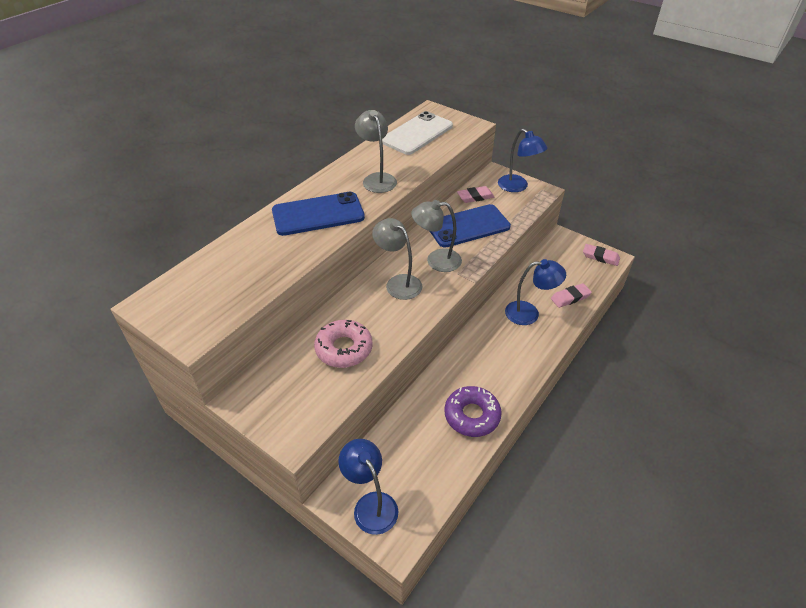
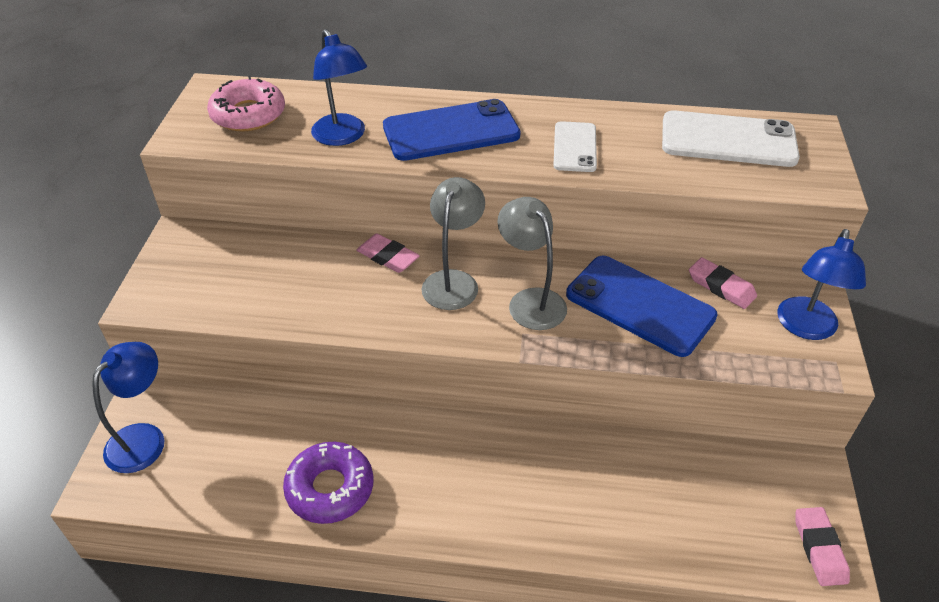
camera: 60 degrees right, 0 degrees up
blue phone [272,192,365,236] -> blue phone turned 60 degrees counterclockwise [383,99,521,161]
pink donut [314,320,373,368] -> pink donut moved to [207,76,285,132]
grey lamp [355,110,397,193] -> white phone [553,121,597,172]
blue lamp [505,259,566,325] -> blue lamp moved to [311,29,367,146]
pink eraser [551,283,592,308] -> pink eraser moved to [356,234,420,273]

